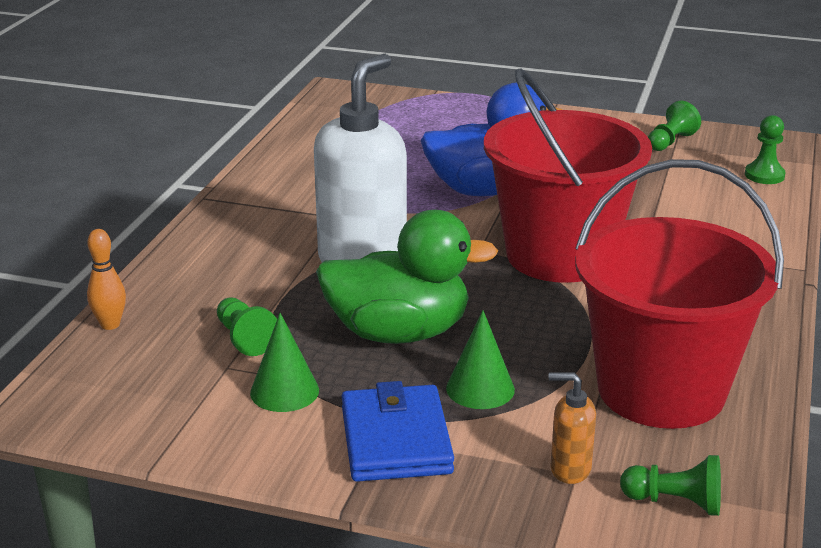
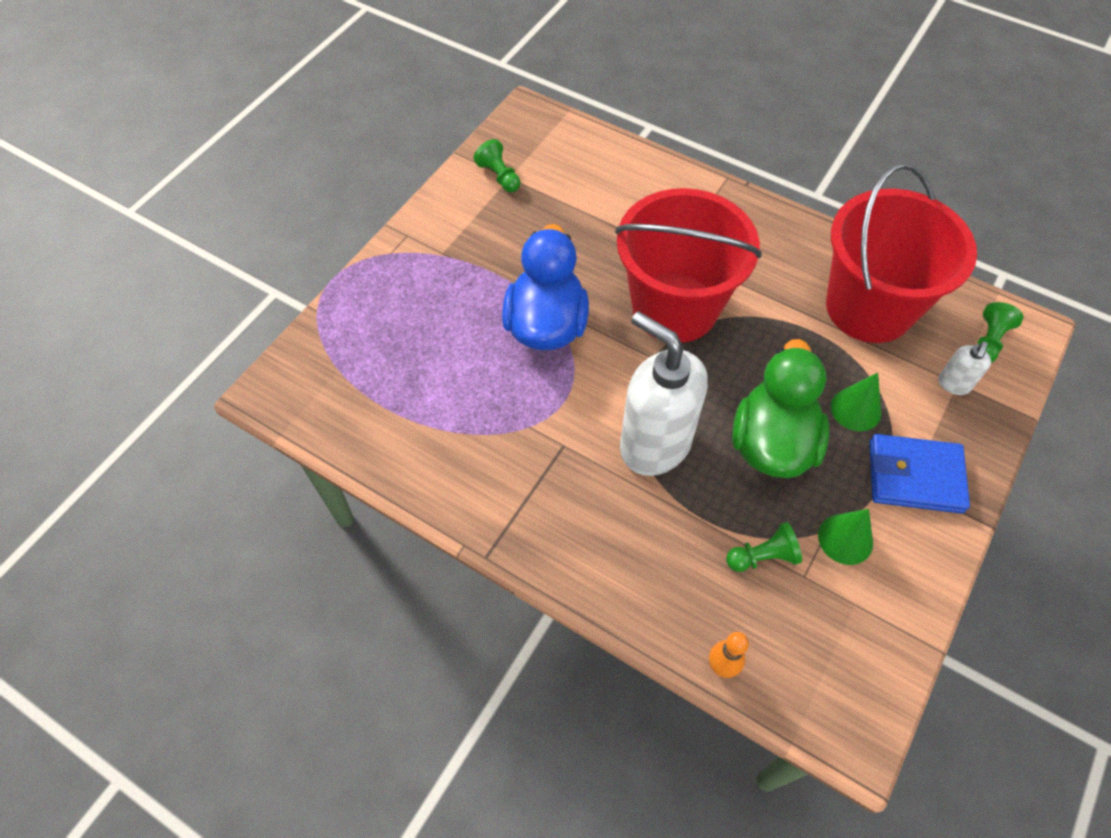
camera: 75 degrees left, 30 degrees up
orange soap dispenser [548,373,596,484] -> white soap dispenser [938,341,991,395]
green pawn [745,115,786,184] -> none

